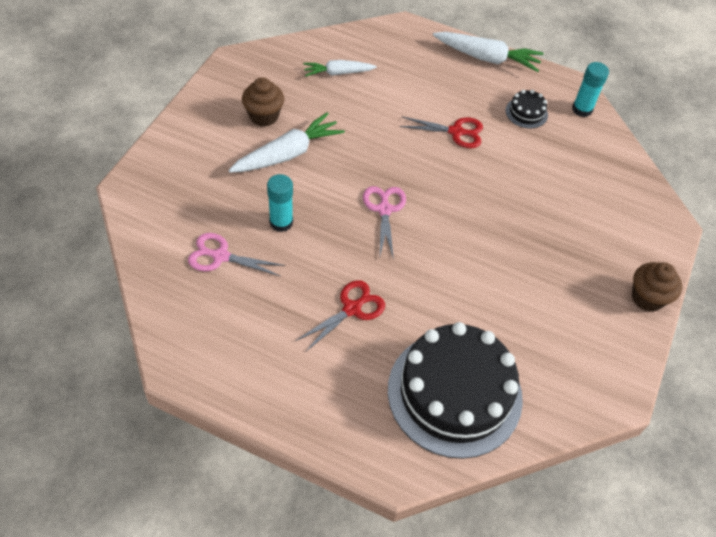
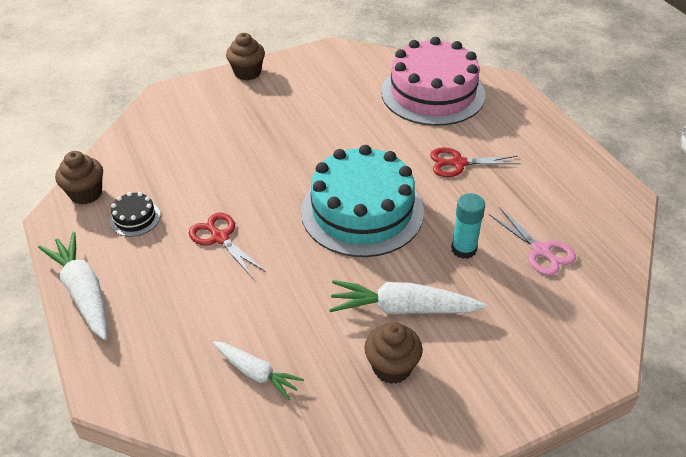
camera: 135 degrees left, 10 degrees down
pink scissors [363,186,406,260] -> turquoise cake [301,145,424,257]
black cake [388,322,523,459] -> pink cake [381,37,485,126]
turquoise glue stick [572,62,609,117] -> brown cupcake [55,151,103,205]

